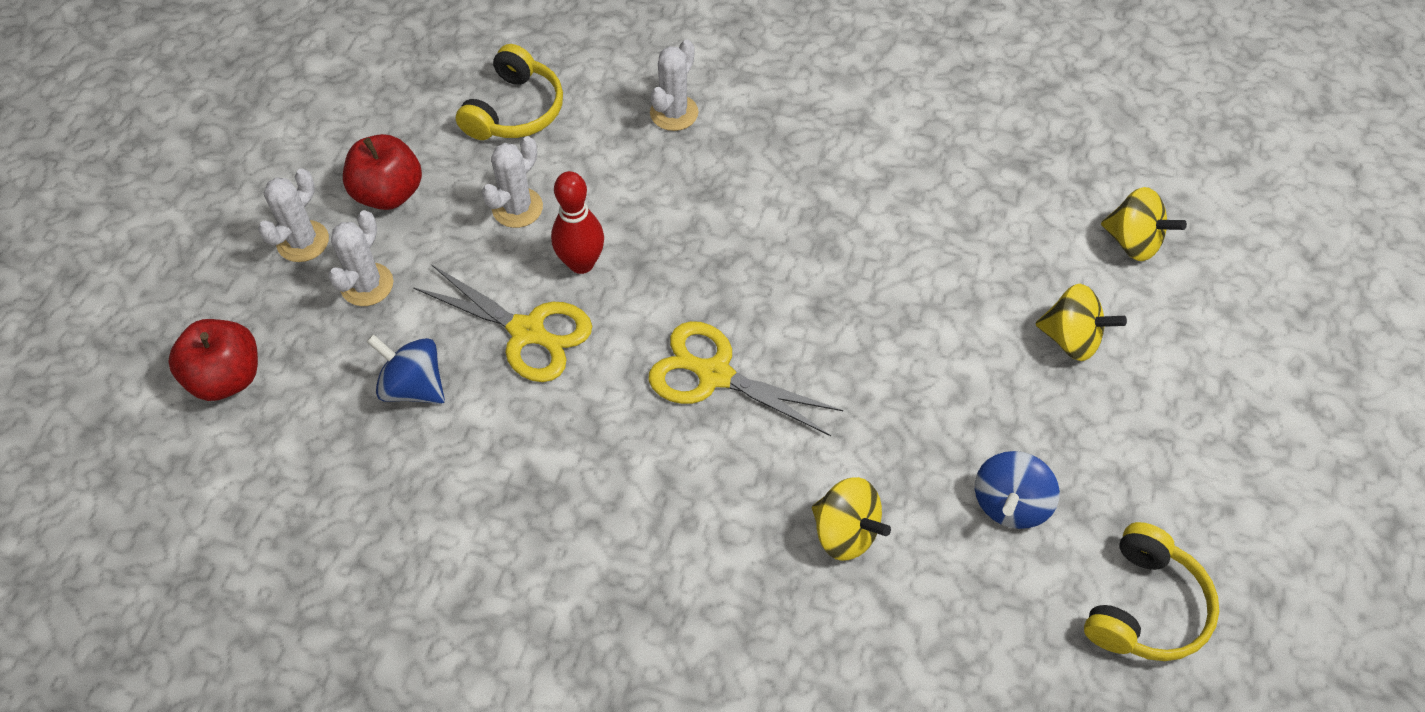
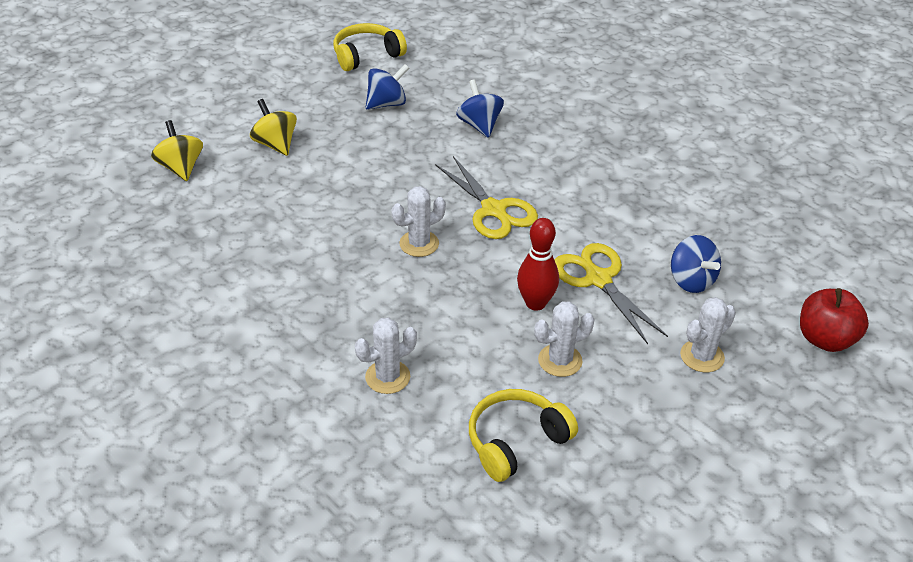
camera: 150 degrees left, 15 degrees down
white cactus [258,169,329,262] -> white cactus moved to [391,186,446,257]
red apple [343,134,422,210] -> none
yellow spinning top [812,477,891,561] -> blue spinning top [456,80,504,138]

